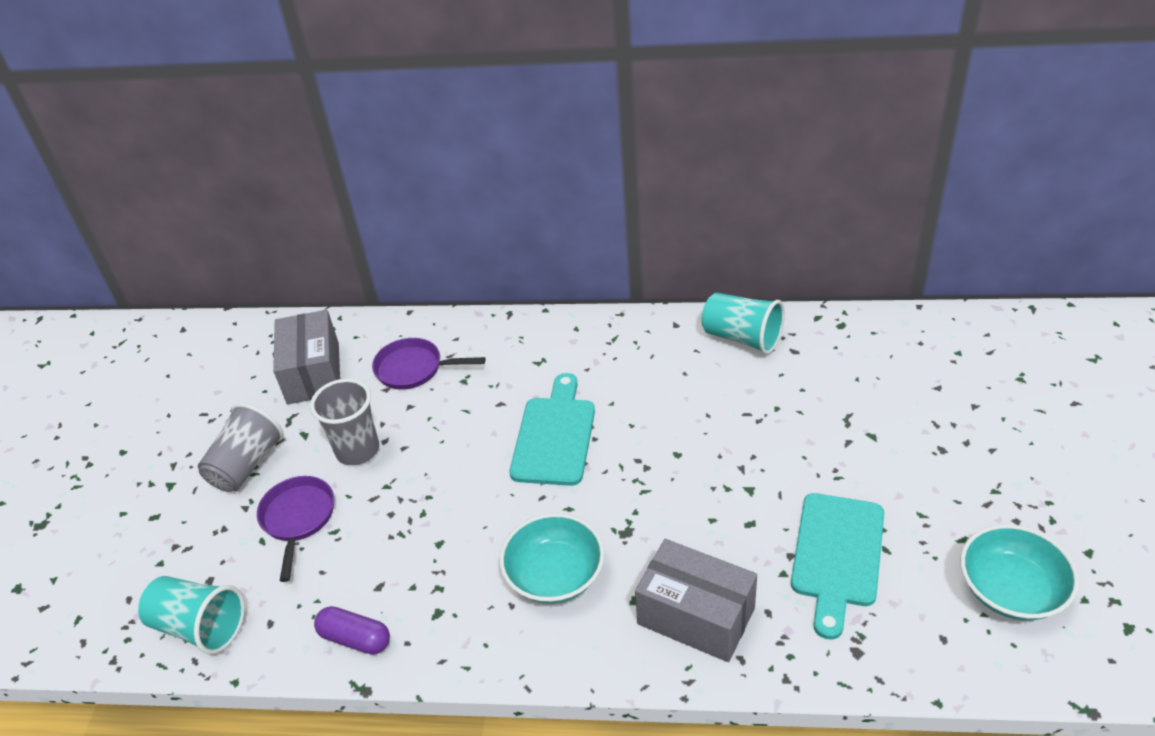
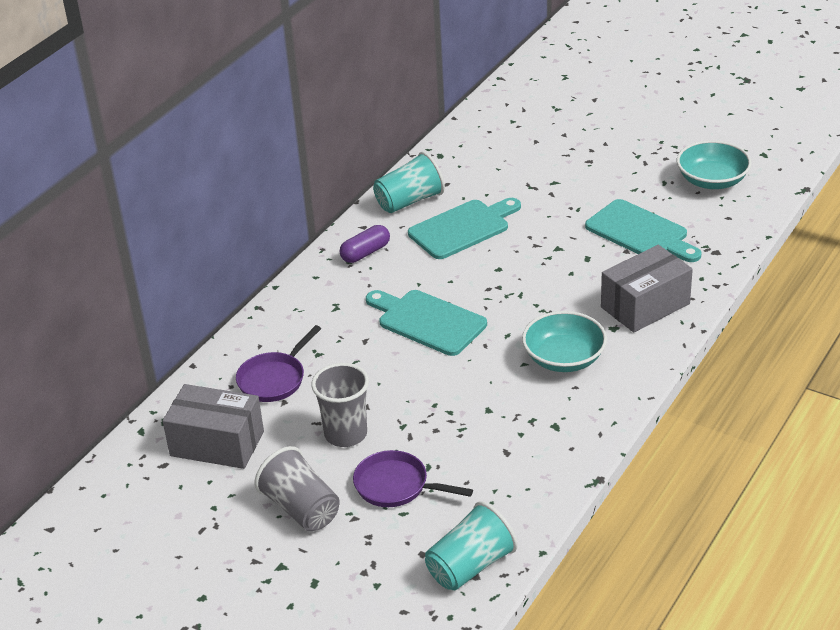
camera: 65 degrees left, 5 degrees down
purple capsule [314,606,390,654] -> purple capsule moved to [340,225,390,263]
none -> turquoise cutting board [408,198,521,259]

